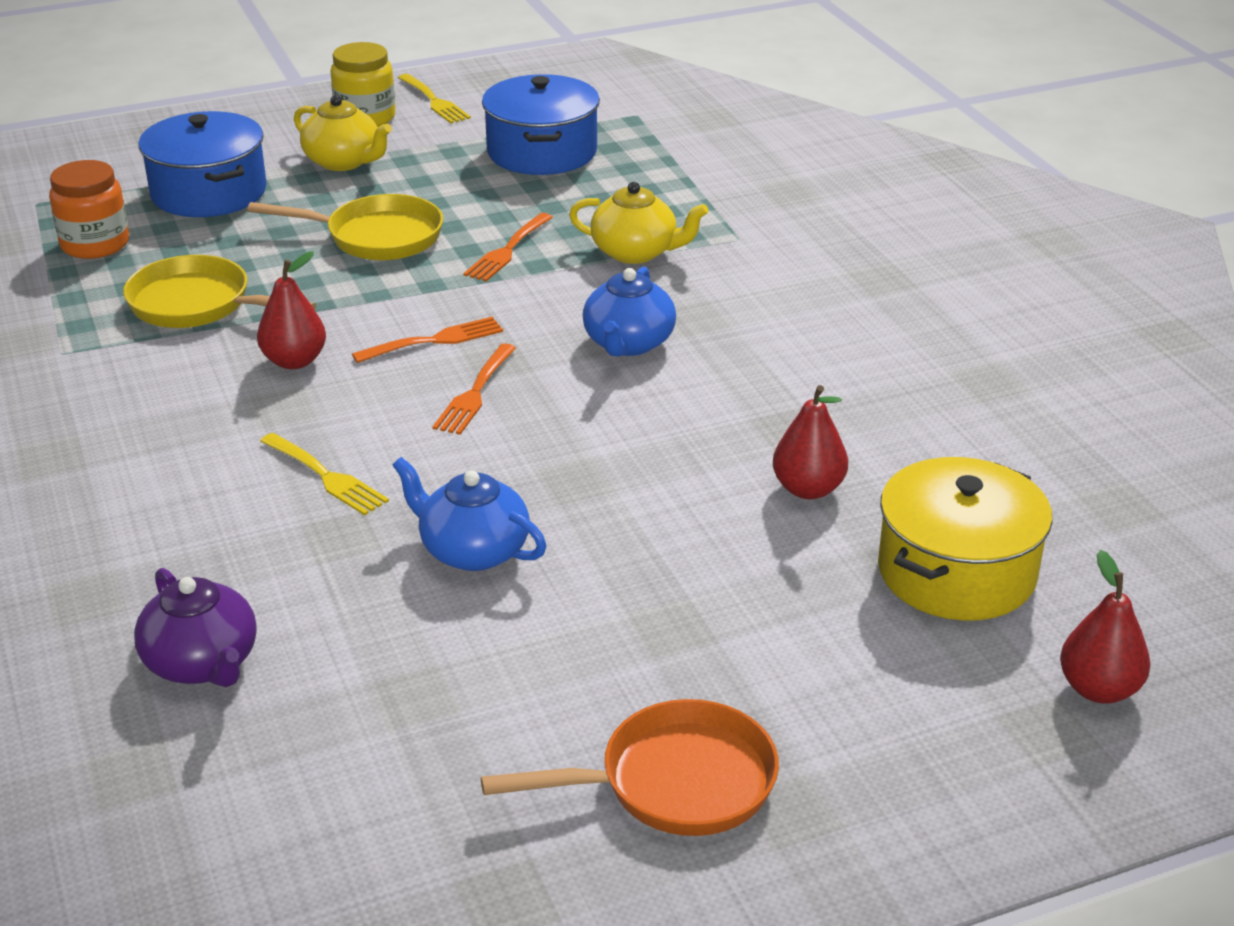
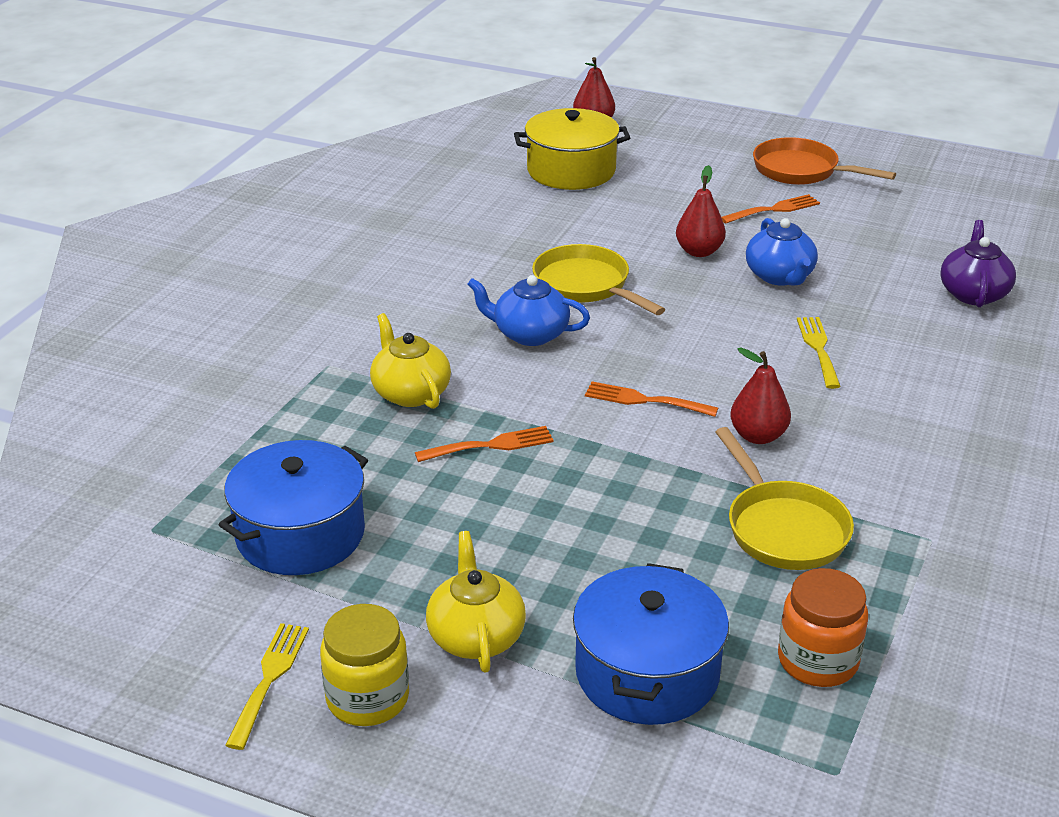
camera: 135 degrees left, 0 degrees up
yellow pan [247,194,443,260] -> yellow pan moved to [532,244,665,315]
orange fork [432,343,516,435] -> orange fork moved to [721,194,820,223]
blue teapot [583,267,676,357] -> blue teapot turned 135 degrees counterclockwise [467,275,590,346]
red pear [773,385,848,499] -> red pear moved to [676,165,726,257]

